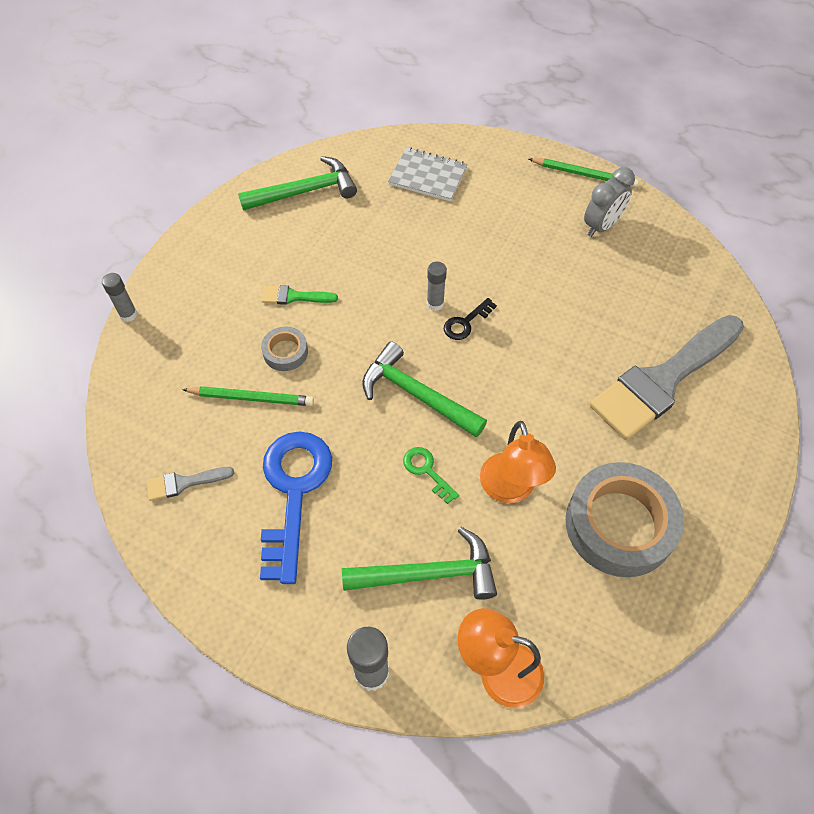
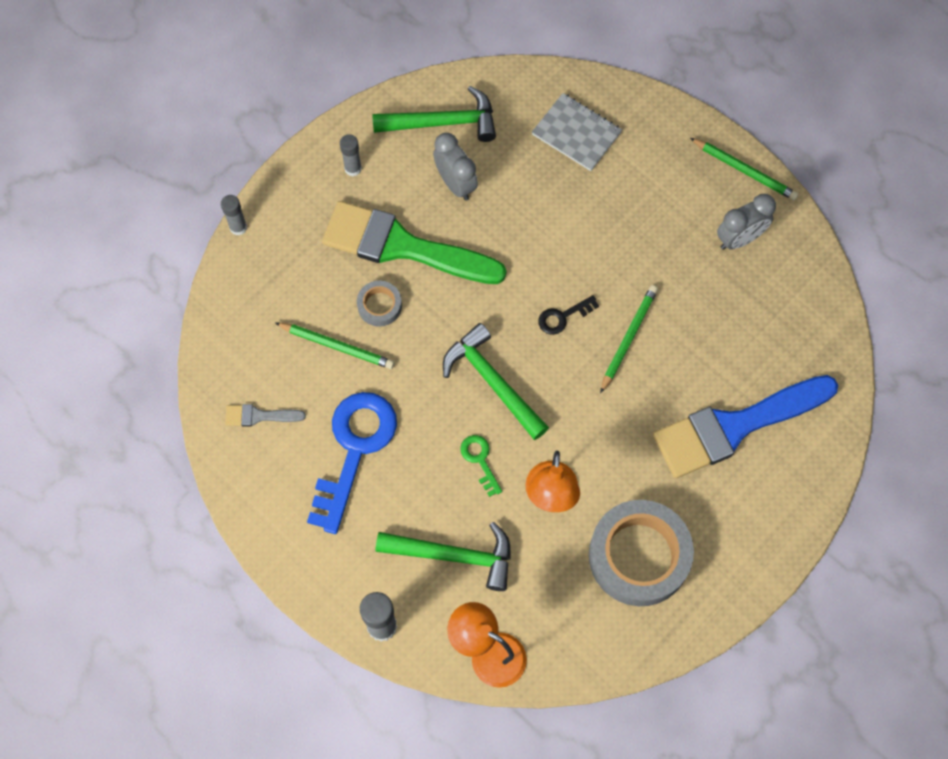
camera: 15 degrees right, 10 degrees up
green brush [262,285,338,305] -> green brush [322,201,507,284], size x2.43
grey glue stick [427,261,447,311] -> grey glue stick moved to [340,134,362,176]
grey brush [590,315,744,440] -> blue brush [653,375,838,478]
none -> grey clock [433,133,478,201]
none -> green pencil [600,285,658,394]

